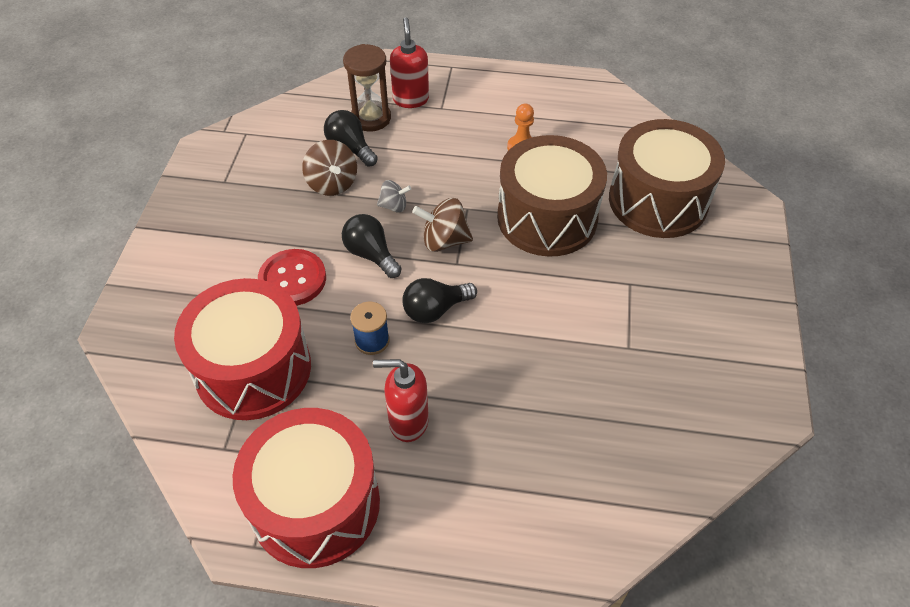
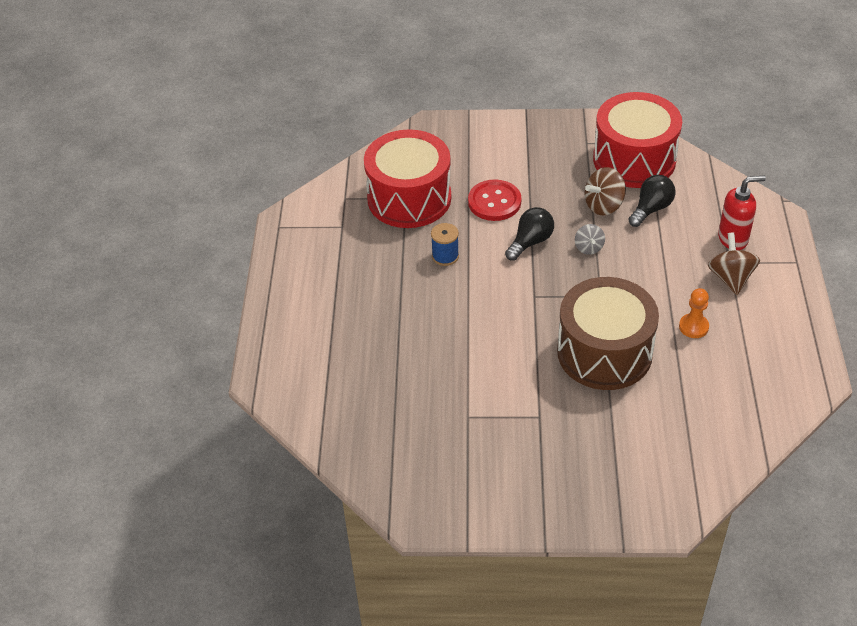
camera: 85 degrees right, 5 degrees down
red drum [233,408,380,568] -> red drum moved to [593,92,682,188]
brown hourglass [343,44,391,131] -> none
red soap dispenser [373,359,429,442] -> none
black light bulb [402,278,477,323] -> none
brown spinning top [412,198,473,252] -> brown spinning top moved to [708,232,760,295]
brown drum [609,119,725,238] -> none

